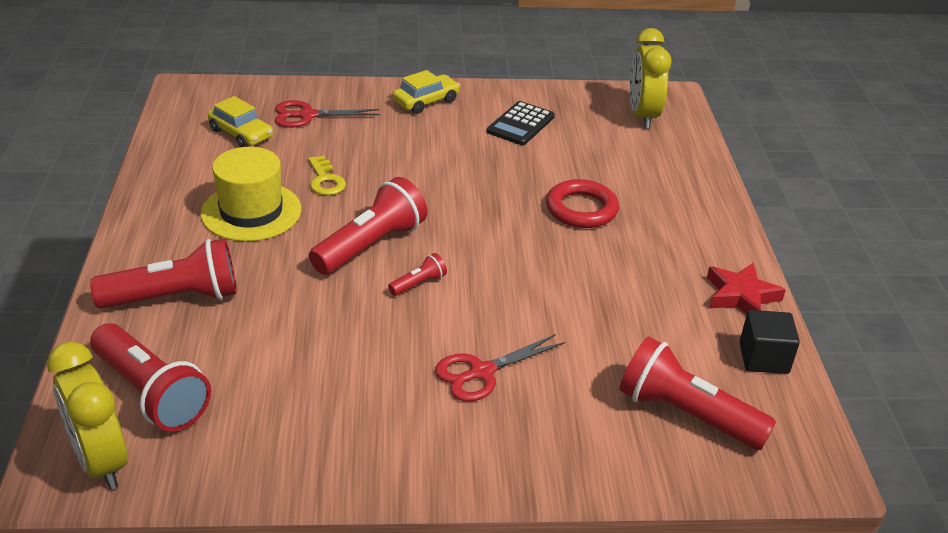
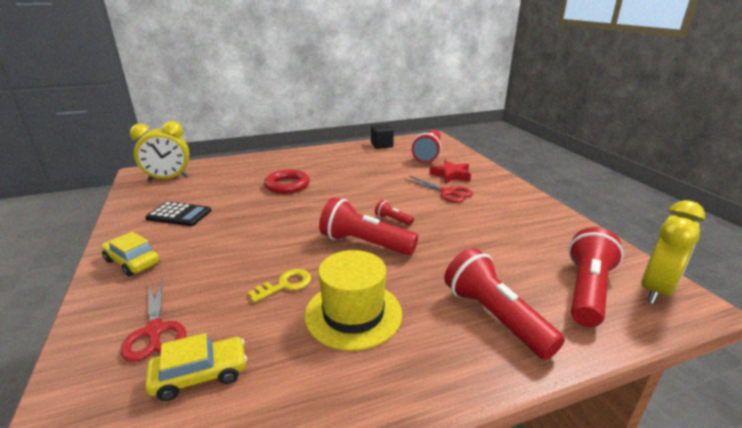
camera: 105 degrees left, 10 degrees down
yellow car [208,96,273,147] -> yellow car turned 45 degrees clockwise [145,333,247,401]
red star [707,263,786,314] -> red star moved to [429,160,471,183]

